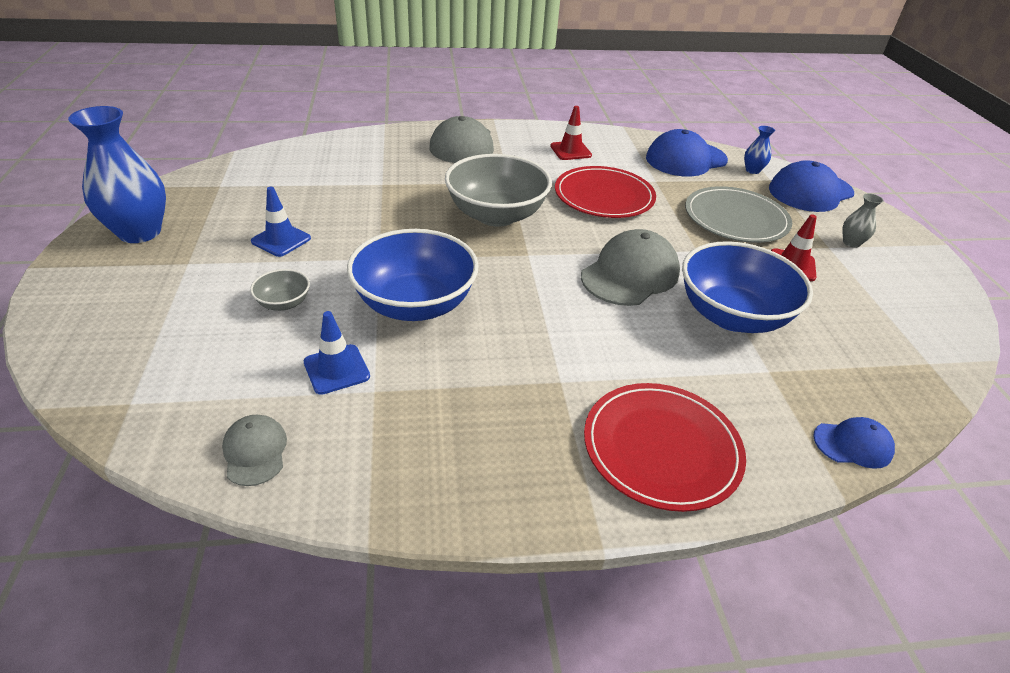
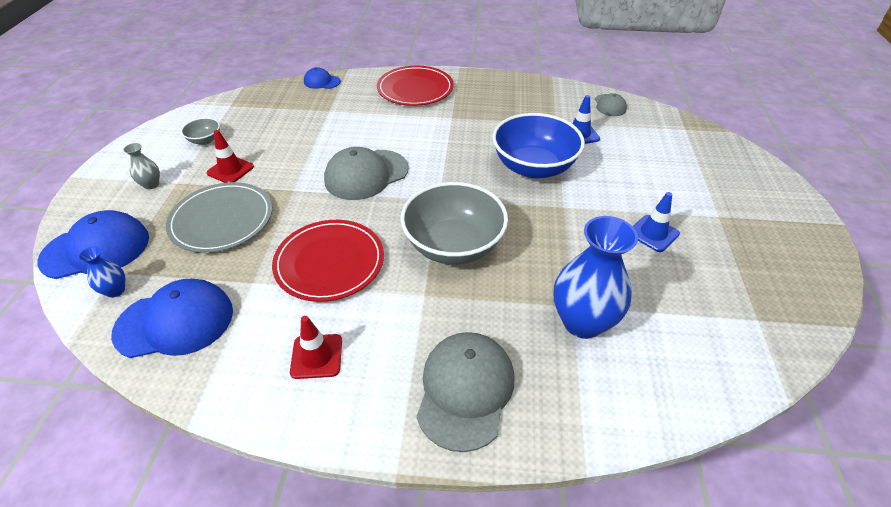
camera: 165 degrees left, 5 degrees up
blue vase [68,106,166,243] -> blue vase moved to [554,216,638,339]
grey bowl [250,269,310,311] -> grey bowl moved to [181,118,220,145]
blue bowl [682,241,813,333] -> none

